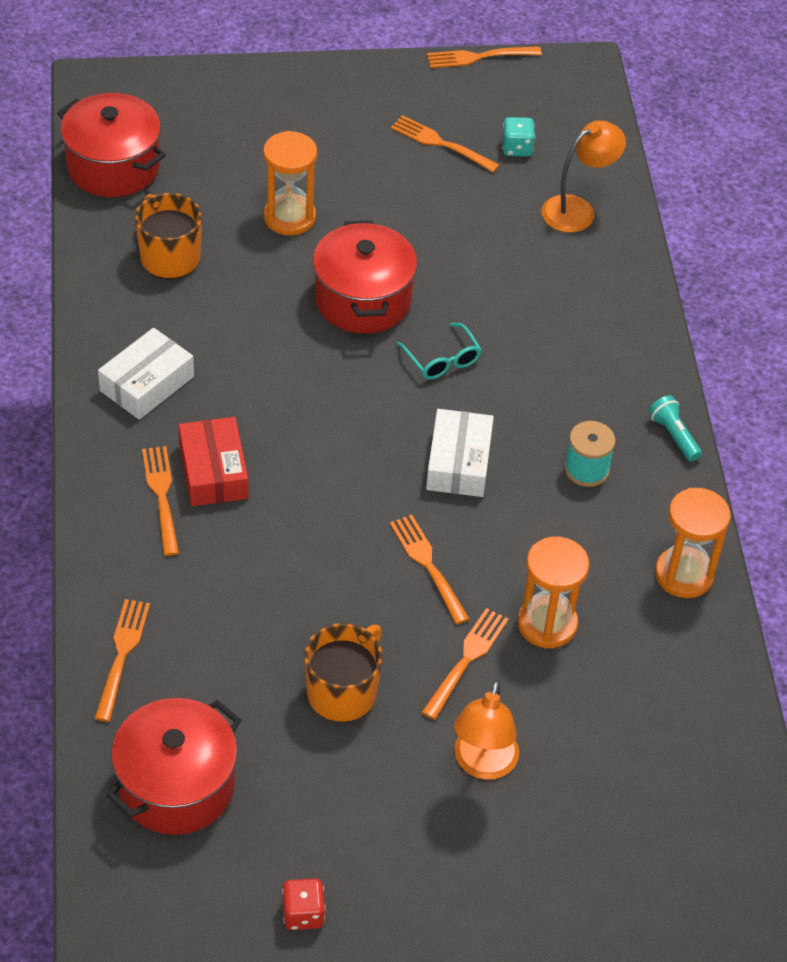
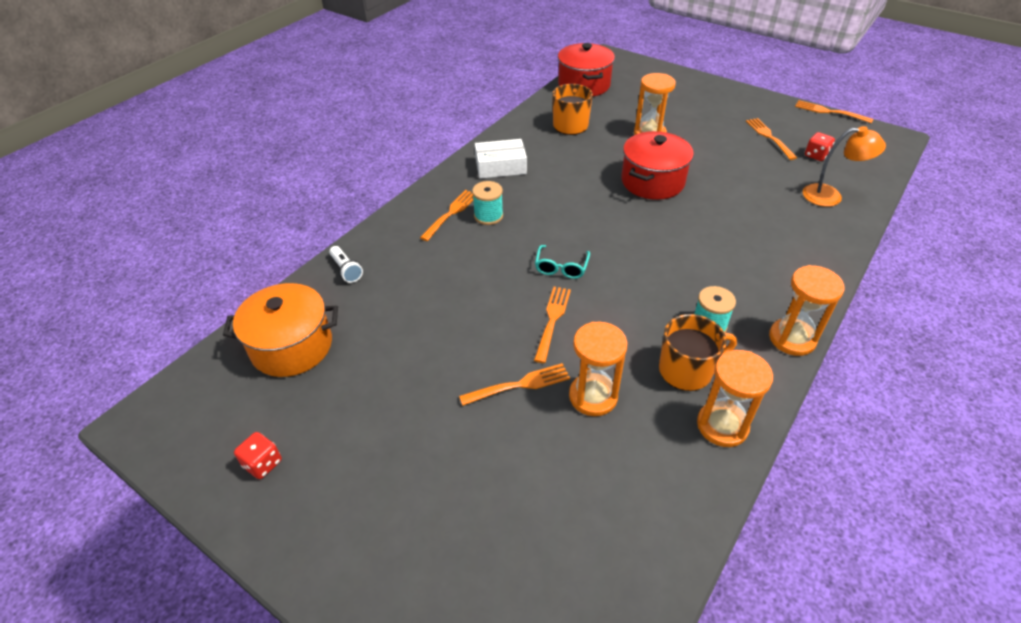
camera: 45 degrees right, 5 degrees down
orange fork [94,599,150,722] -> white flashlight [329,246,363,283]
red pot [106,698,241,835] -> orange pot [223,283,338,377]
red box [178,417,249,506] -> turquoise spool [472,181,503,225]
orange mug [304,623,383,722] -> orange mug moved to [659,314,737,391]
turquoise glasses [397,323,482,379] -> turquoise glasses moved to [535,245,590,279]
white box [426,409,494,497] -> none
orange lamp [454,680,519,780] -> none
turquoise dice [502,117,535,157] -> red dice [805,132,835,161]
turquoise flashlight [648,395,702,462] -> orange hourglass [769,265,845,356]

